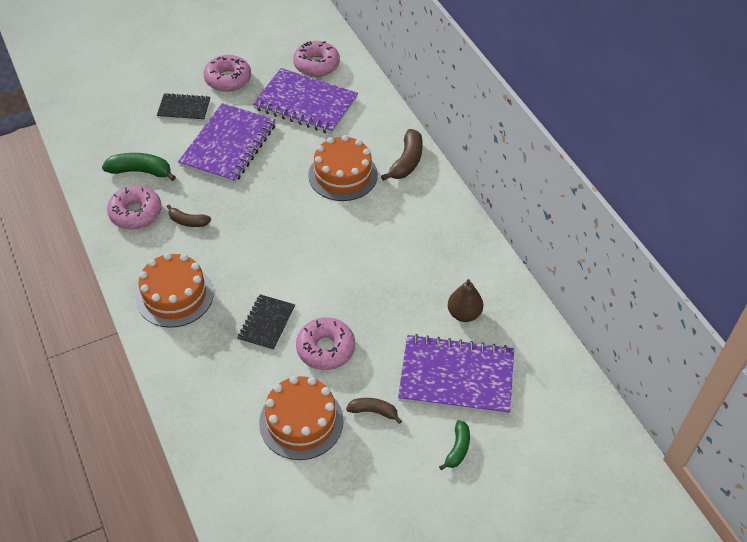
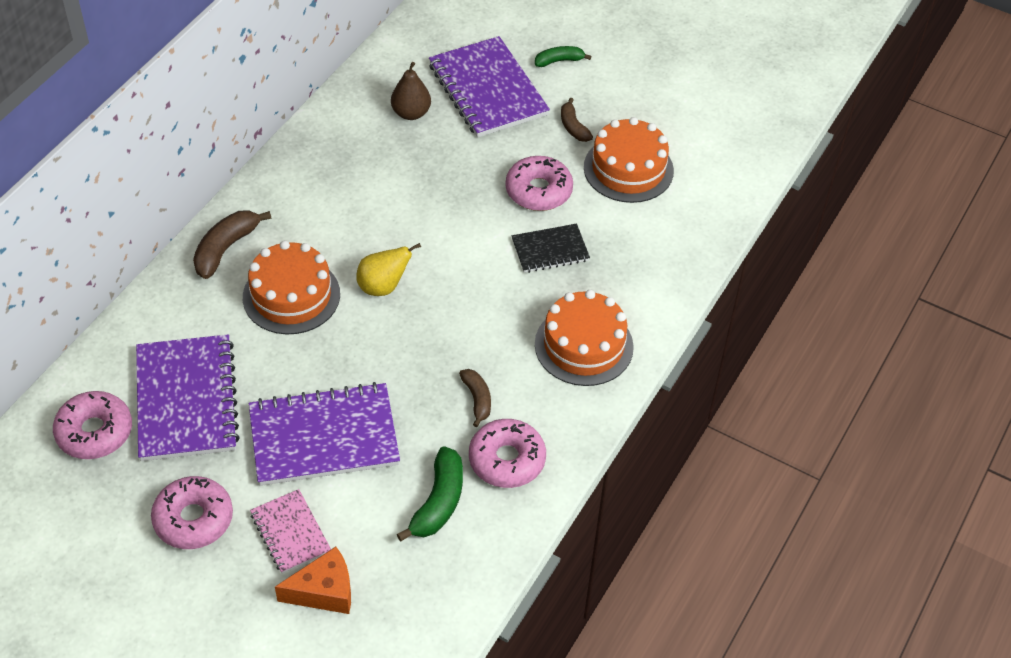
camera: 125 degrees left, 0 degrees up
green banana [102,153,176,181] -> green banana turned 135 degrees counterclockwise [397,446,463,542]
black notebook [157,93,210,121] -> pink notebook [250,489,331,574]
brown banana [381,129,423,181] -> brown banana turned 45 degrees counterclockwise [193,210,271,279]
none -> orange cheese [275,547,351,614]
none -> yellow pear [356,243,421,296]

